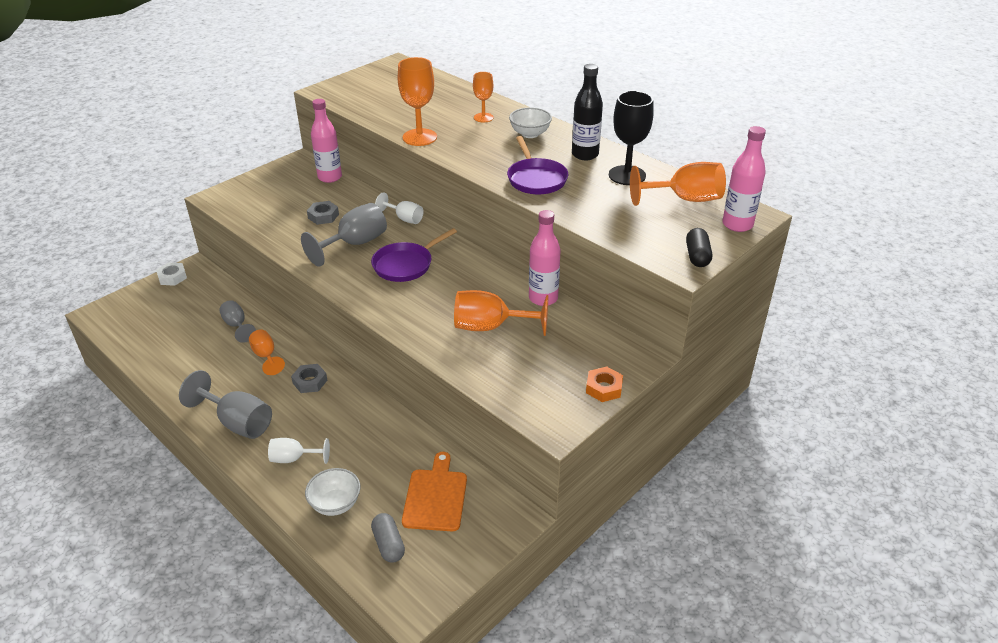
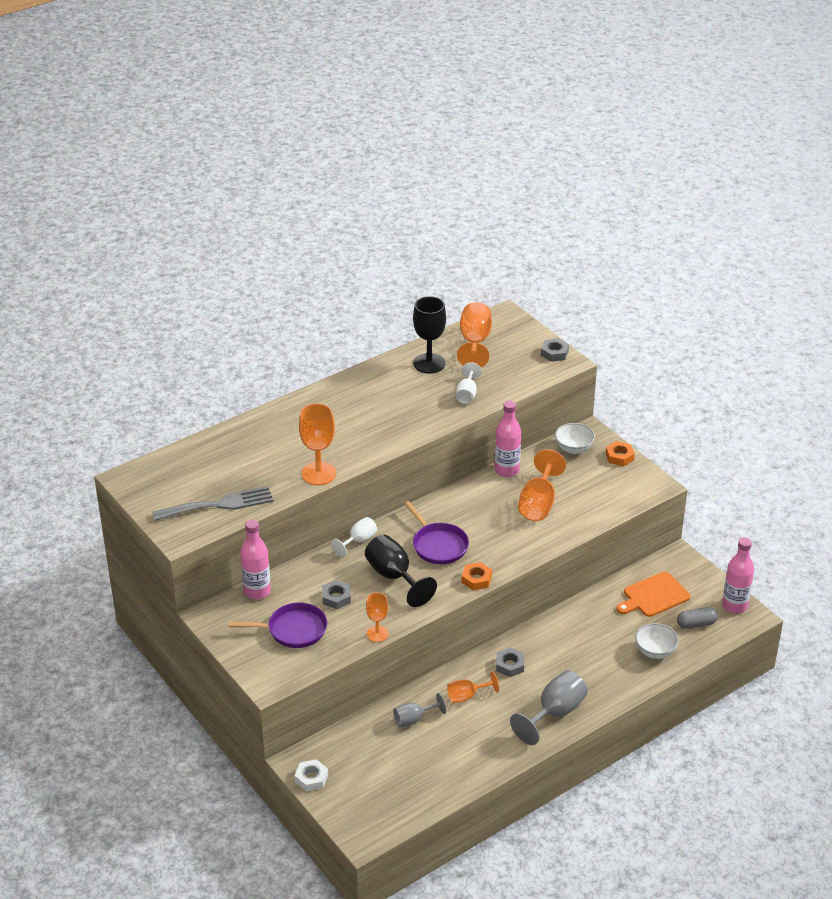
camera: 80 degrees left, 0 degrees up
white goblet [268,438,330,464] -> white goblet moved to [456,362,482,404]
grey goblet [301,203,387,267] -> black goblet [365,535,437,607]
orange cutting board [402,452,467,531] -> orange cutting board turned 45 degrees counterclockwise [617,572,690,617]
orange goblet [473,72,494,122] -> orange goblet moved to [366,592,389,642]
purple pan [507,136,568,194] -> purple pan moved to [229,603,327,648]
white bowl [509,107,552,138] -> white bowl moved to [555,423,595,454]
black bottle [572,64,603,160] -> none
black capsule [686,228,712,267] -> grey nut [541,338,569,362]
pink bottle [722,126,766,232] -> pink bottle moved to [722,537,754,613]
none -> grey fork [152,486,274,521]
none -> orange nut [461,562,492,590]

